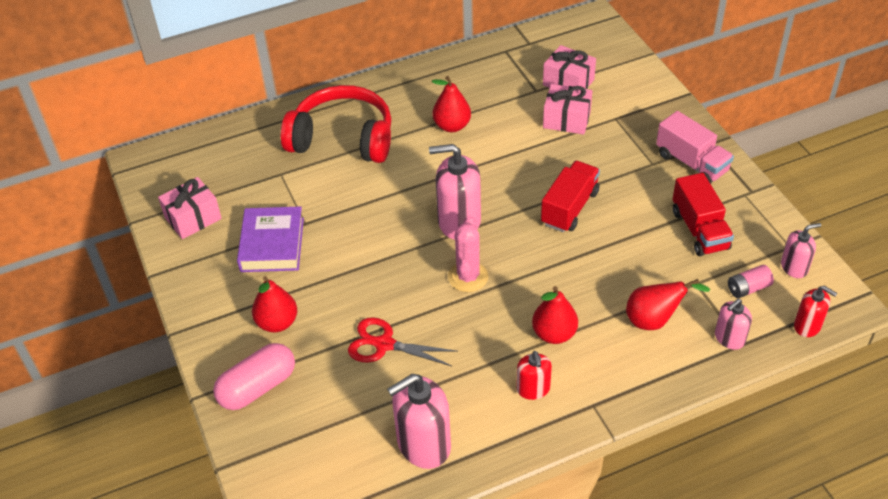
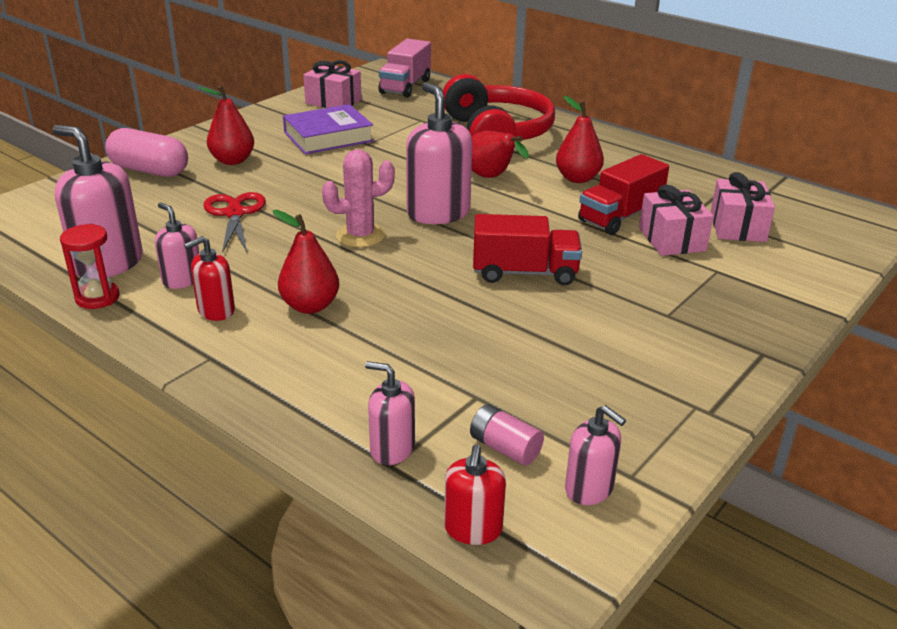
camera: 60 degrees right, 15 degrees down
red pear [626,279,710,330] -> red pear moved to [472,131,529,178]
pink truck [656,111,734,184] -> pink truck moved to [378,39,431,98]
red truck [673,173,734,256] -> red truck moved to [578,154,669,235]
none -> red hourglass [60,224,119,309]
none -> pink soap dispenser [155,203,200,289]

